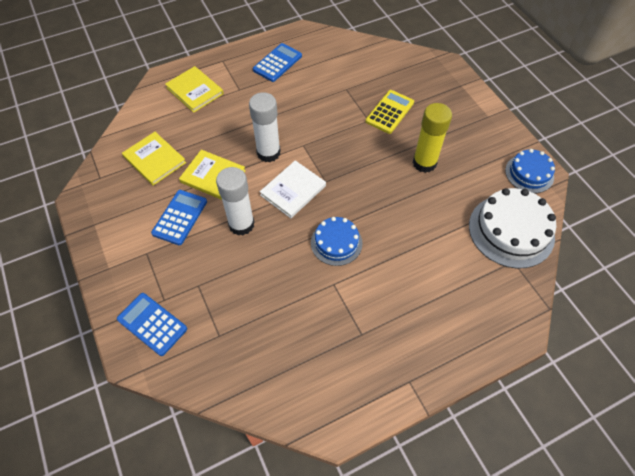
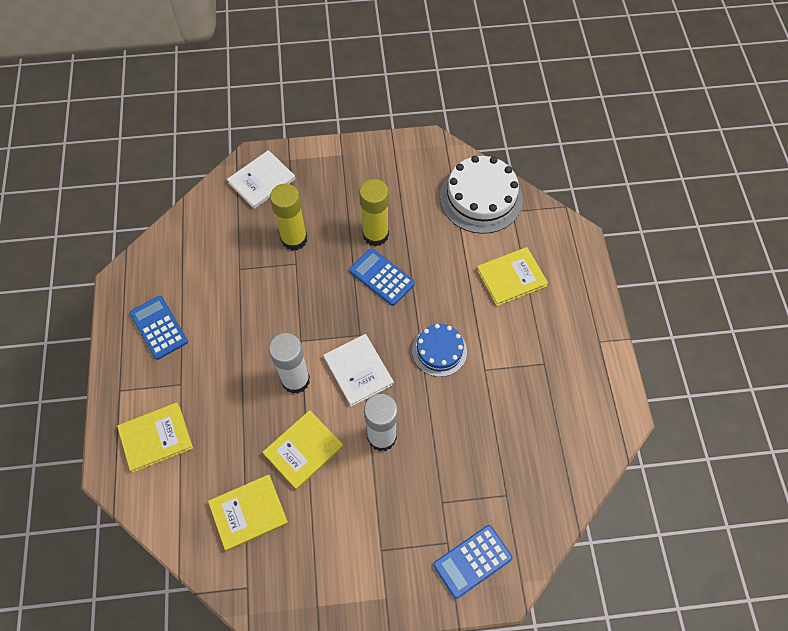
camera: 70 degrees left, 5 degrees up
blue calculator [151,190,207,245] -> blue calculator moved to [349,248,415,306]
yellow calculator [366,90,414,134] -> yellow glue stick [270,184,307,251]
blue cake [505,149,555,193] -> none
none -> white book [227,150,296,209]
none -> yellow book [477,247,548,306]

